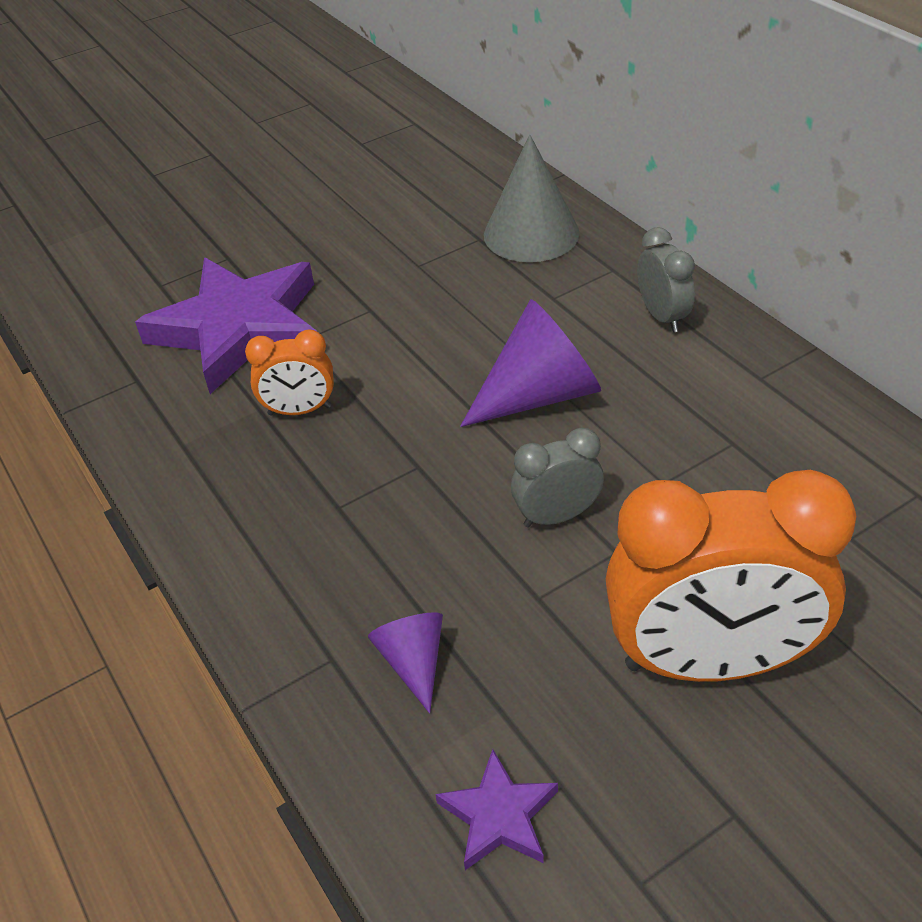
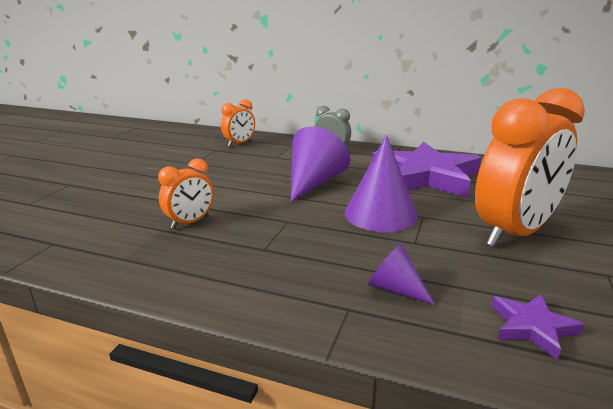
camera: 40 degrees left, 20 degrees down
purple star [135,258,316,394] -> purple star moved to [372,142,481,197]
grey cone [484,134,580,262] -> orange clock [221,99,255,147]
grey clock [511,428,604,528] -> purple cone [344,135,418,232]

